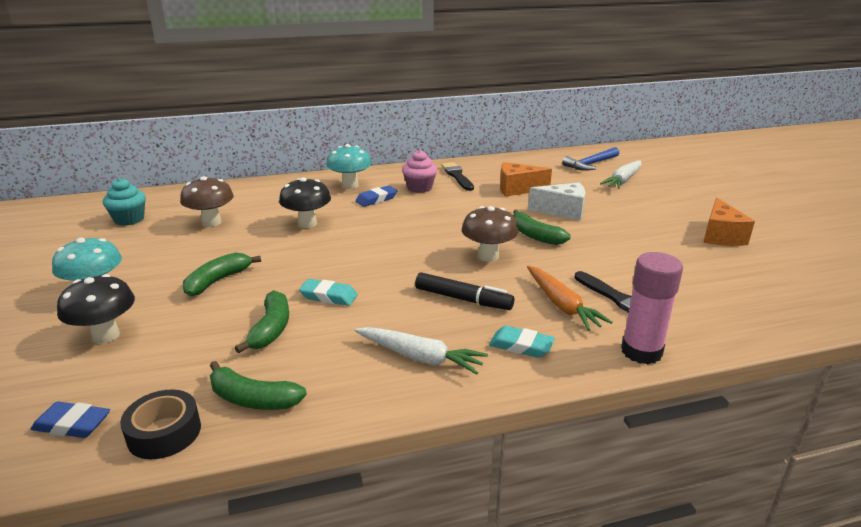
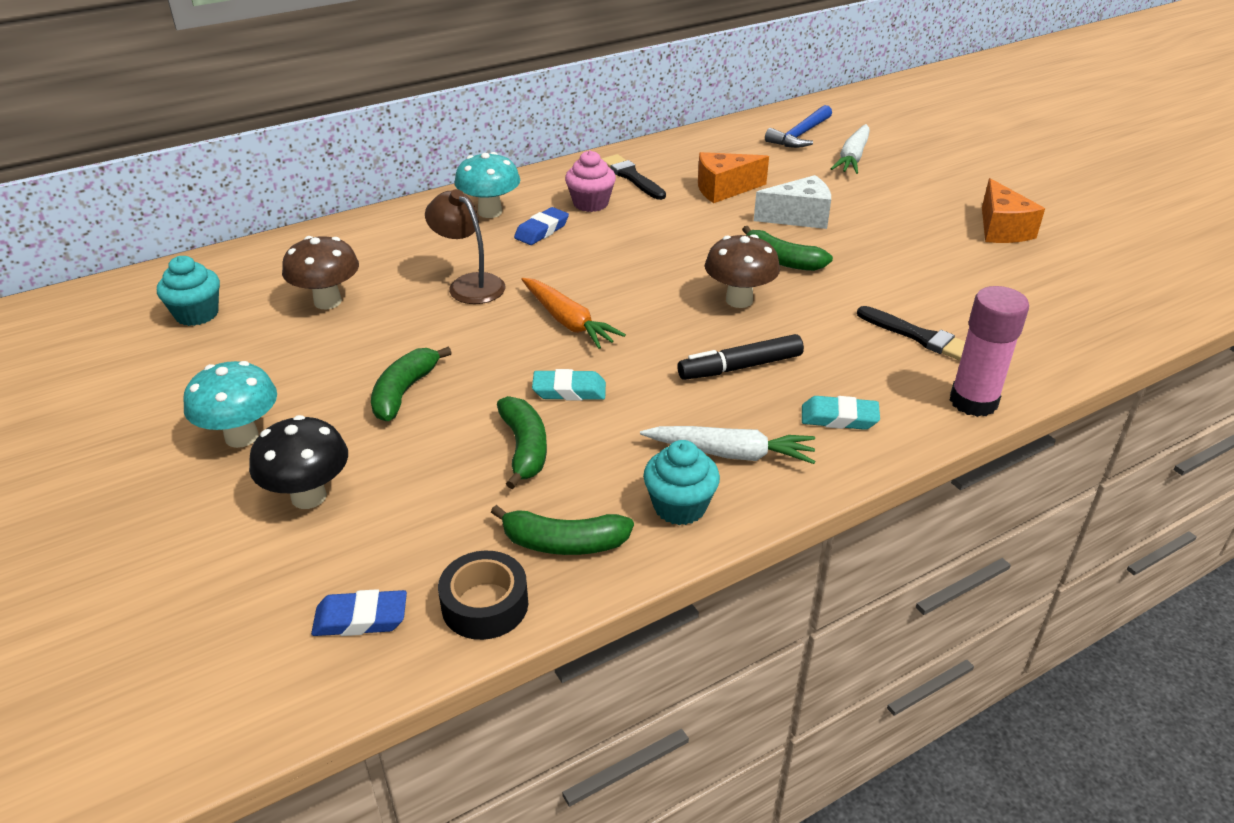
camera: 15 degrees left, 10 degrees up
black mushroom [279,177,331,228] -> brown lamp [425,189,506,304]
black marker [415,272,514,310] -> black marker turned 150 degrees clockwise [677,334,804,380]
orange carrot [527,266,613,331] -> orange carrot moved to [521,278,626,349]
none -> turquoise cupcake [643,440,720,525]

